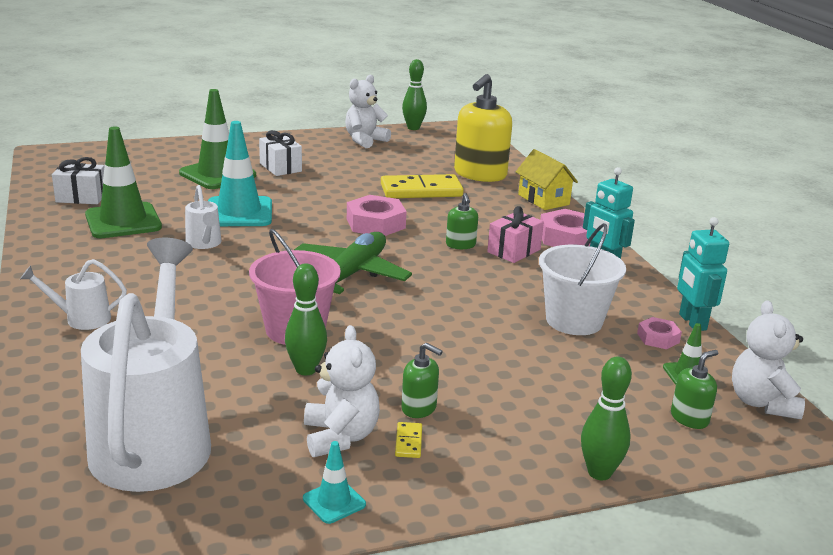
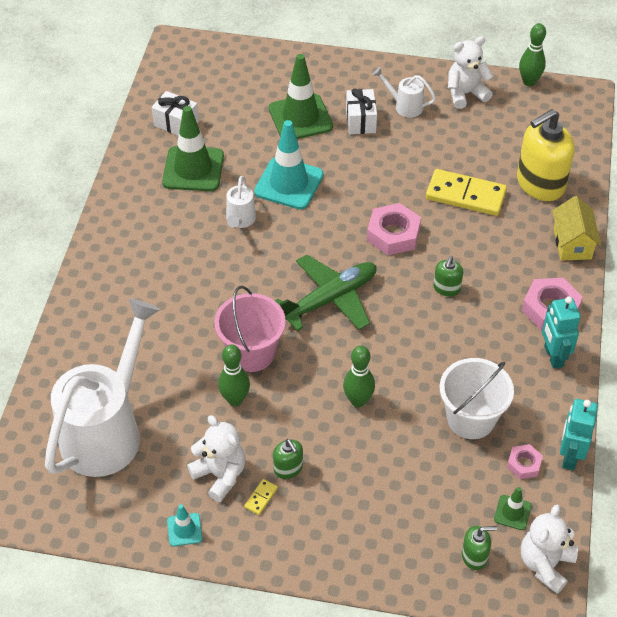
camera: 30 degrees right, 25 degrees up
white watering can [20,259,127,330] -> white watering can moved to [373,67,436,118]
white teddy bear [304,325,380,457] -> white teddy bear turned 60 degrees counterclockwise [187,415,246,502]
pink gift [487,206,544,263] -> none
green bowling pin [581,357,632,480] -> green bowling pin moved to [343,346,375,407]

